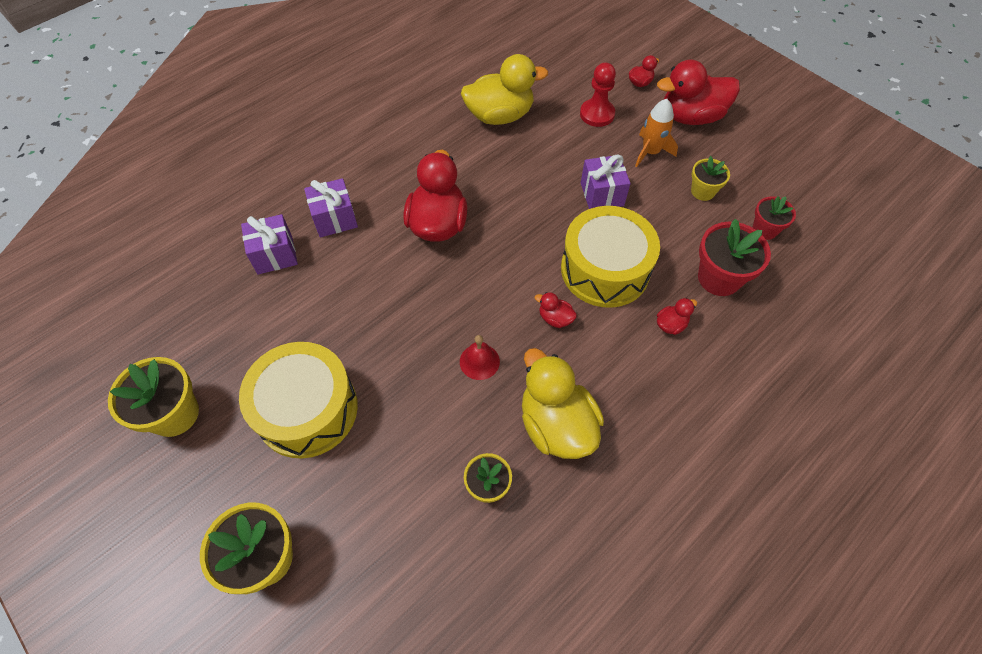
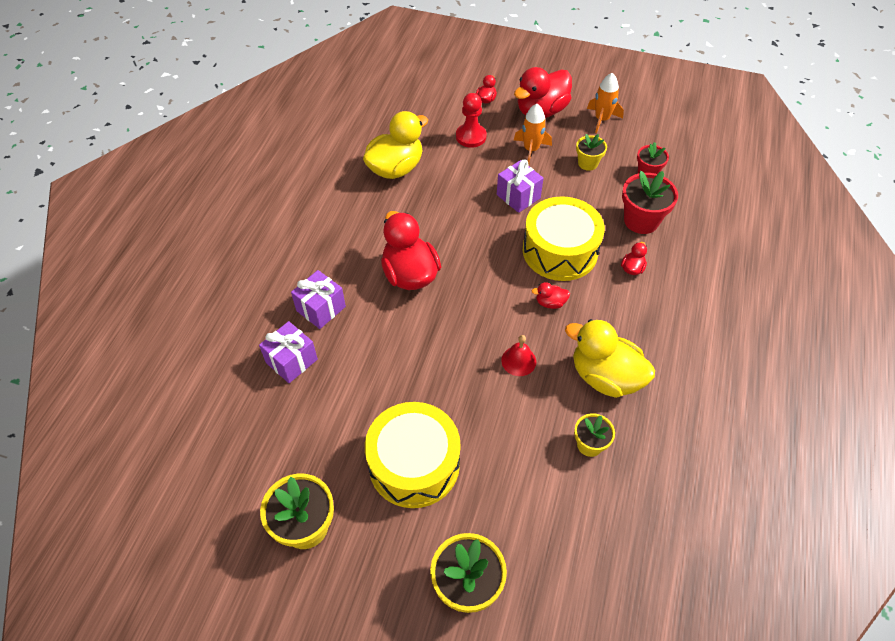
camera: 30 degrees left, 5 degrees down
none -> orange rocket [587,73,624,133]

